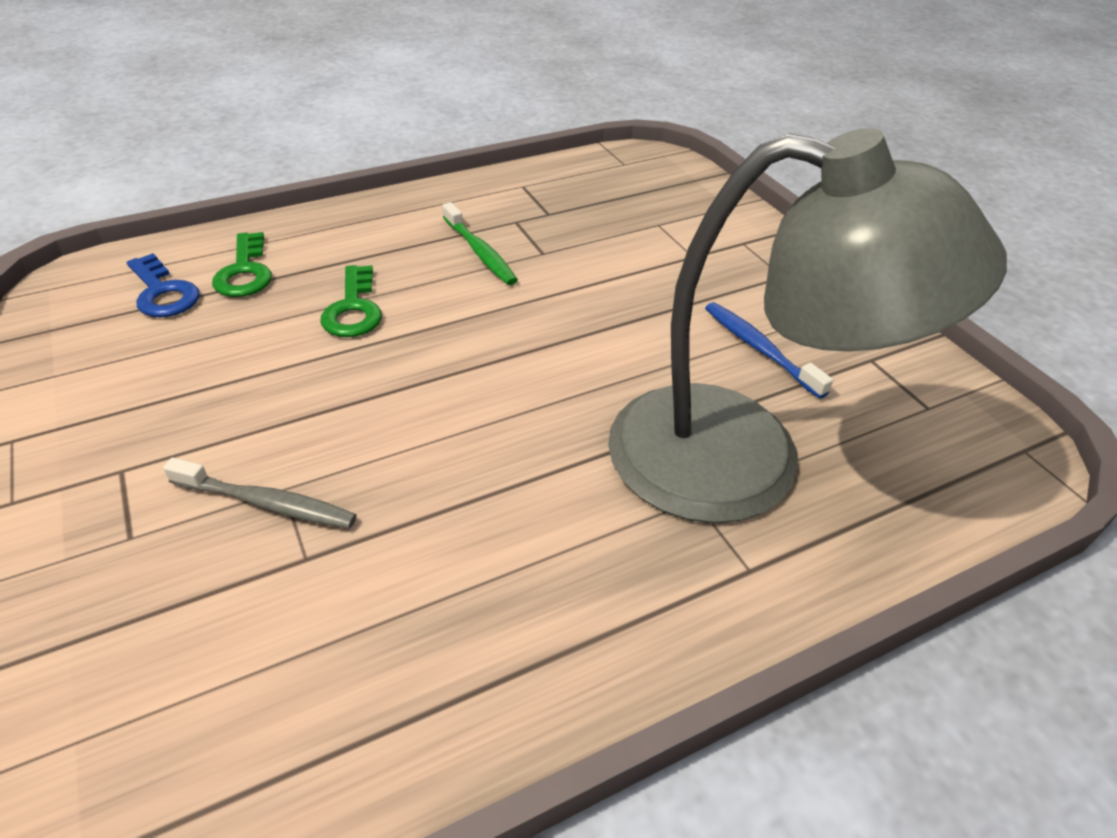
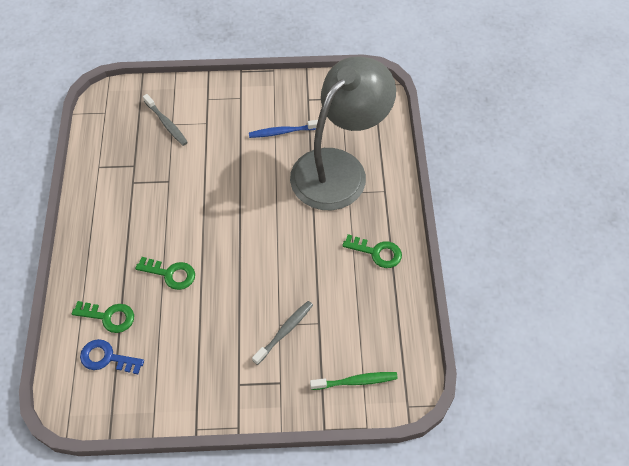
camera: 65 degrees left, 15 degrees up
blue key [127,253,200,317] -> blue key turned 150 degrees counterclockwise [80,339,144,374]
green toothbrush [442,202,518,285] -> green toothbrush moved to [310,372,398,390]
none -> grey toothbrush [143,94,188,146]
none -> green key [342,234,402,268]

